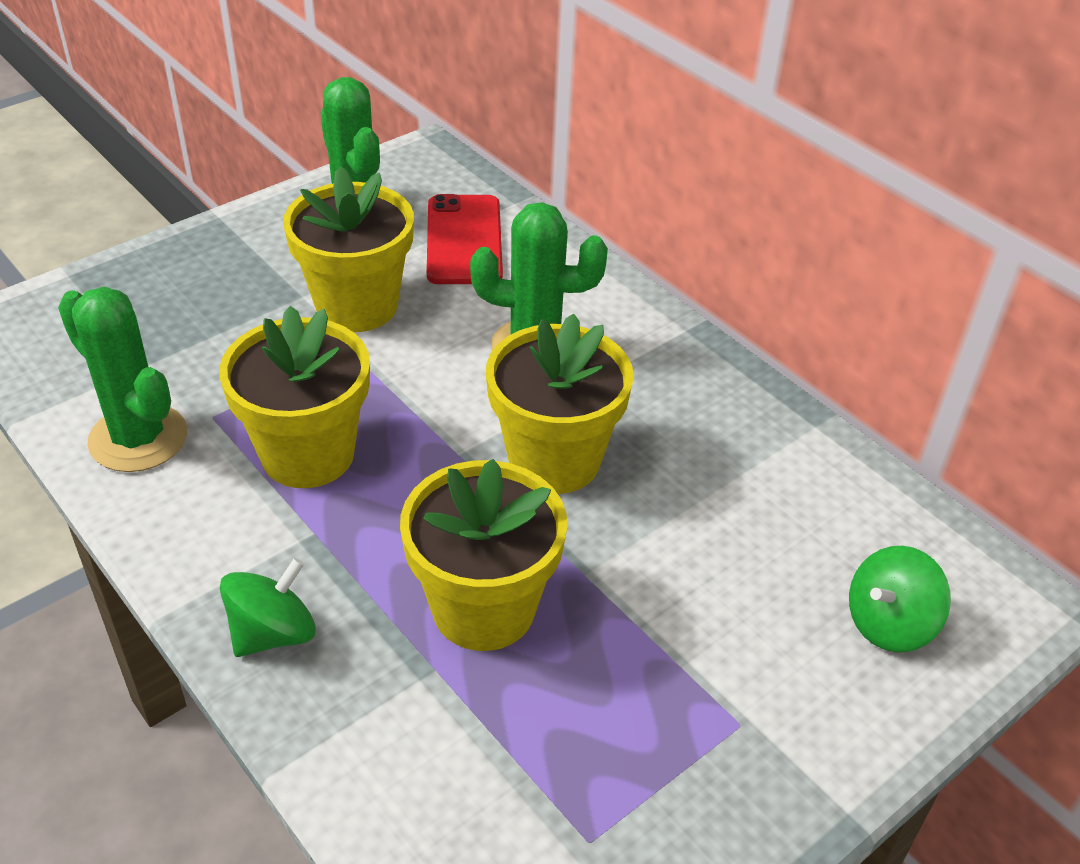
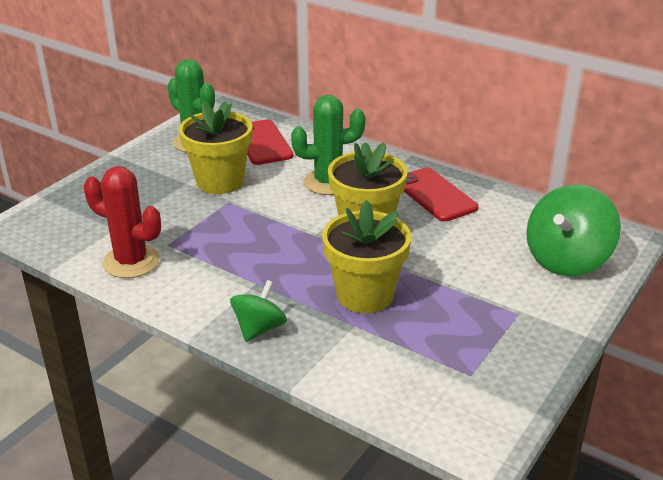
camera: 15 degrees left, 10 degrees down
green cactus [58,287,187,472] -> red cactus [84,166,161,278]
yellow flower pot [219,306,370,488] -> none
green spinning top [849,546,951,652] -> green spinning top [526,184,621,276], size x1.70
none -> red phone [404,168,478,222]

